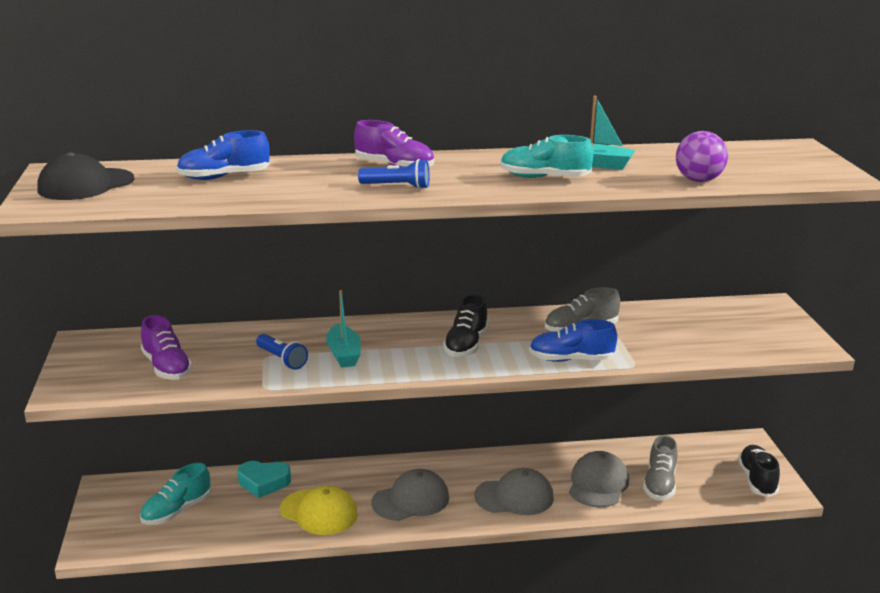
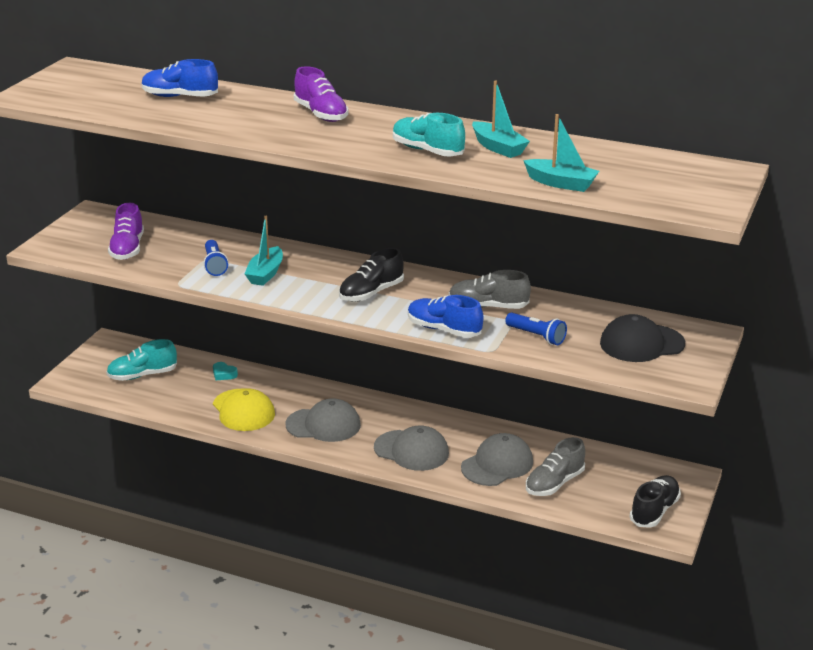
camera: 30 degrees right, 5 degrees up
black cap [37,152,134,200] -> black cap moved to [600,314,685,362]
turquoise heart [238,461,291,498] -> turquoise heart [213,362,238,380], size x0.57
blue flashlight [358,159,429,189] -> blue flashlight moved to [505,313,567,345]
purple ball [676,131,728,182] -> turquoise boat [523,114,599,192]

